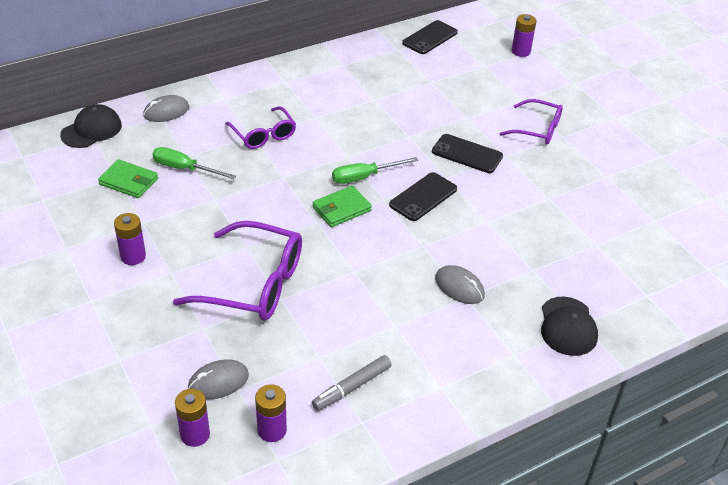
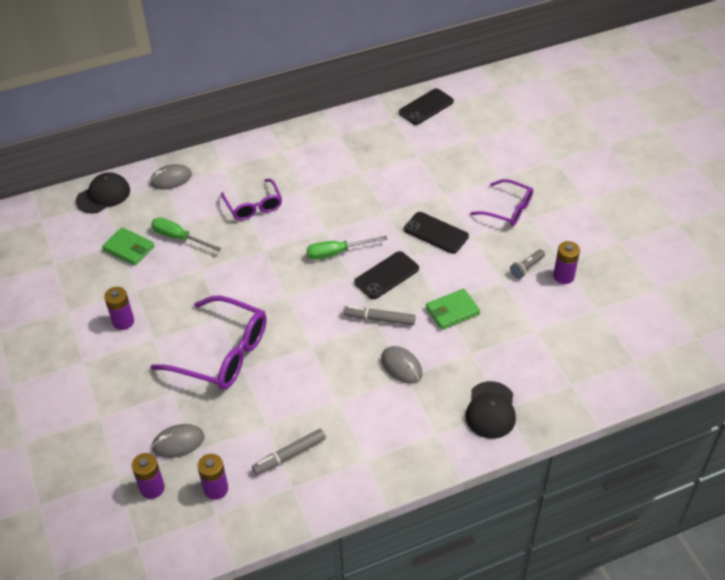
camera: 10 degrees right, 5 degrees up
green wallet [313,186,372,227] -> green wallet moved to [426,289,480,330]
purple battery [512,14,536,57] -> purple battery moved to [553,241,580,284]
none -> grey marker [343,306,416,326]
none -> grey flashlight [510,249,545,279]

